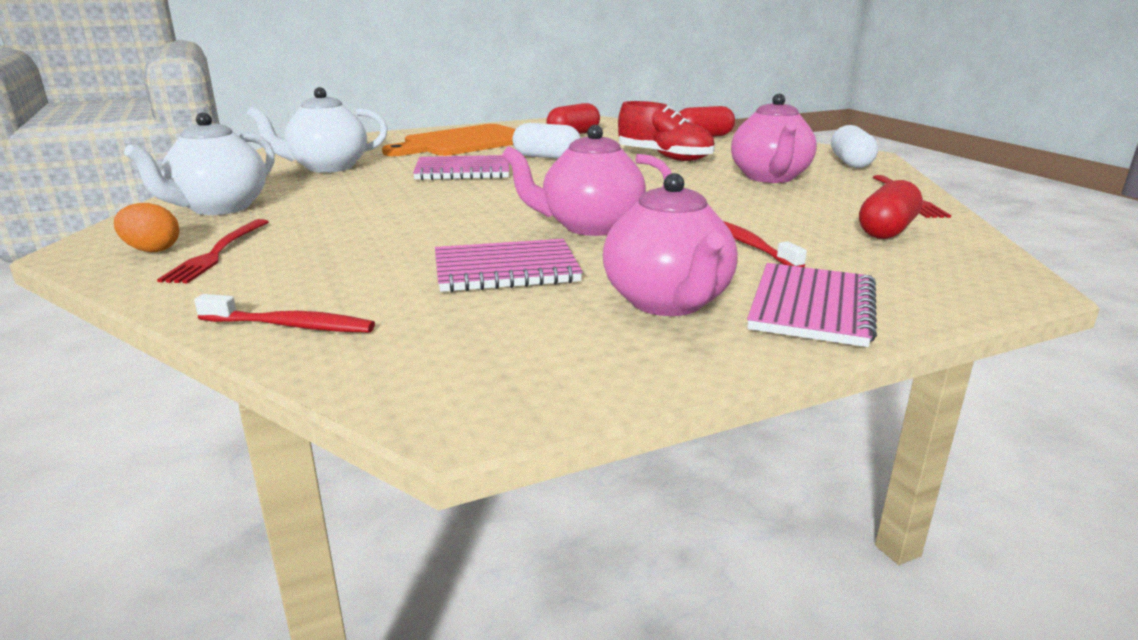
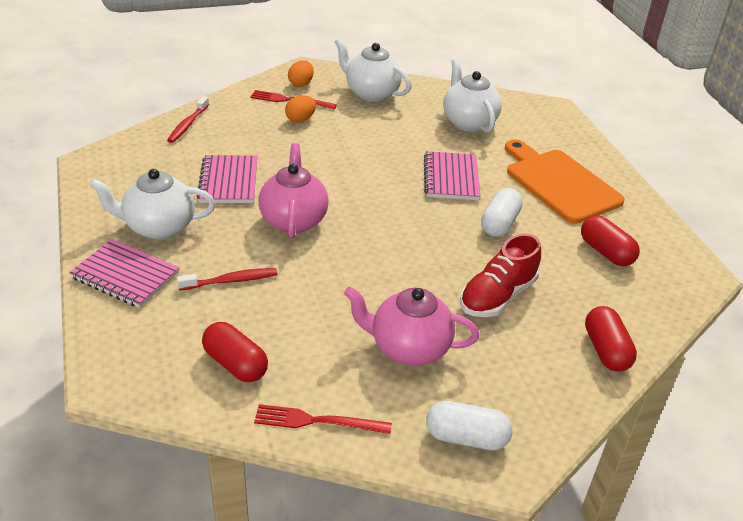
camera: 95 degrees right, 15 degrees up
pink teapot [603,173,738,316] -> white teapot [89,169,215,240]
none -> orange egg [285,95,316,123]

